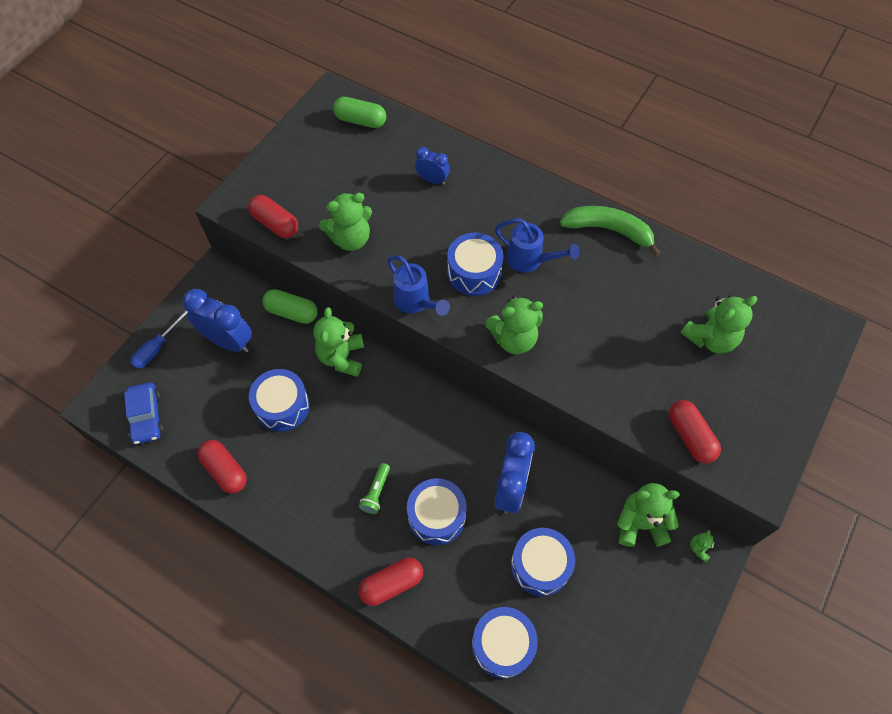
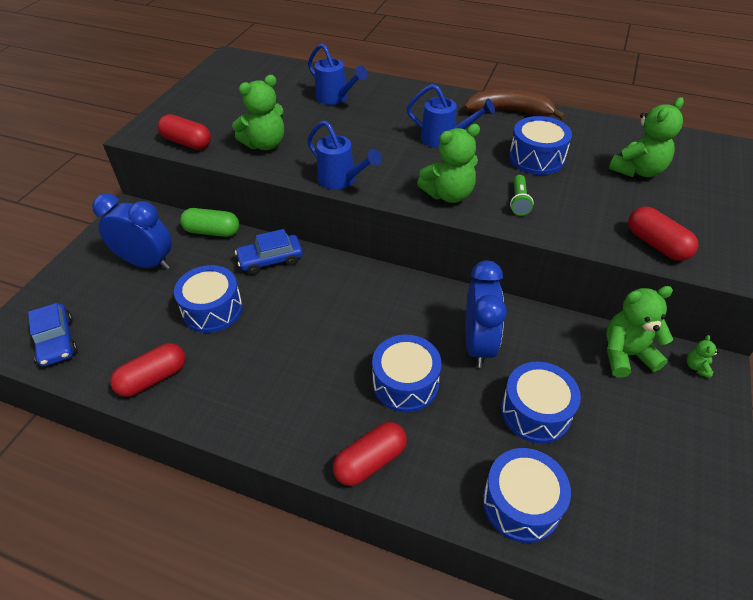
camera: 10 degrees left, 15 degrees down
blue screwdriver [130,310,188,369] -> none
red capsule [197,440,247,493] -> red capsule turned 75 degrees counterclockwise [110,343,185,397]
green teddy bear [314,307,364,377] -> blue car [235,229,303,275]
green capsule [333,97,386,128] -> none
green flashlight [359,463,390,514] -> green flashlight moved to [510,175,534,216]
blue clock [415,147,450,185] -> blue watering can [308,43,368,105]
blue drum [447,232,503,296] -> blue drum moved to [509,116,572,175]
green banana [560,206,661,257] -> brown banana [464,89,566,120]

